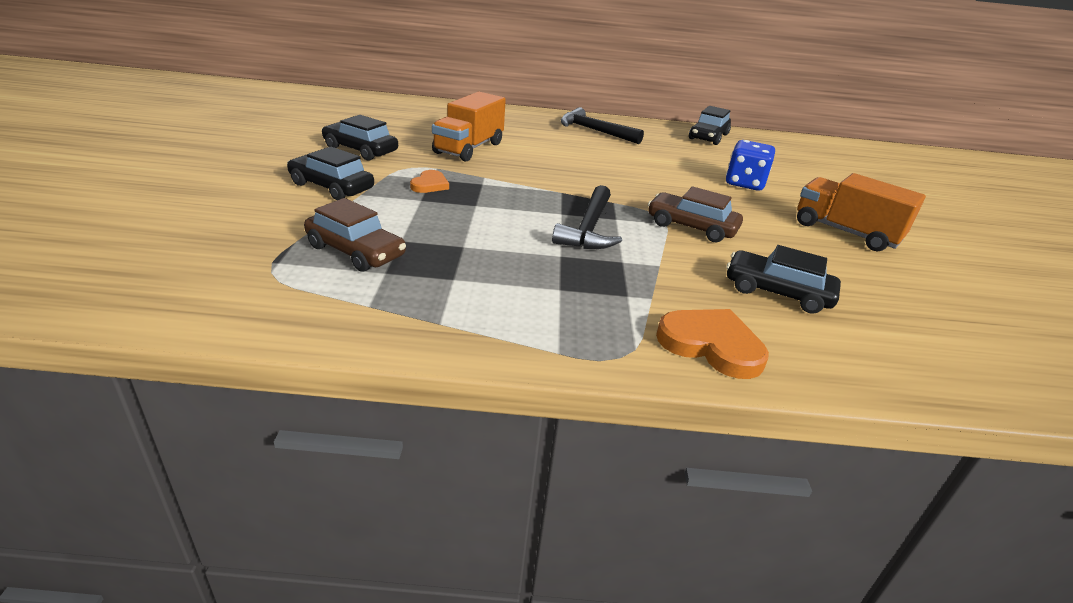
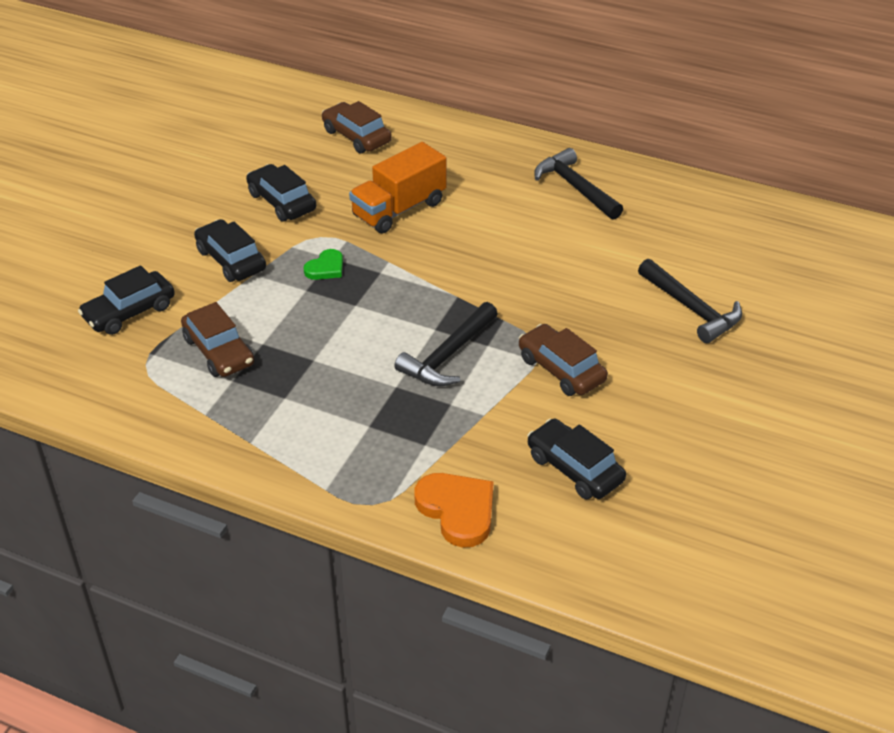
camera: 25 degrees right, 10 degrees up
orange heart [410,170,449,193] -> green heart [303,249,343,280]
black car [689,106,731,145] -> black car moved to [78,265,175,335]
blue dice [726,140,775,191] -> black hammer [638,259,742,343]
orange truck [797,173,926,251] -> none
none -> brown car [322,101,392,154]

